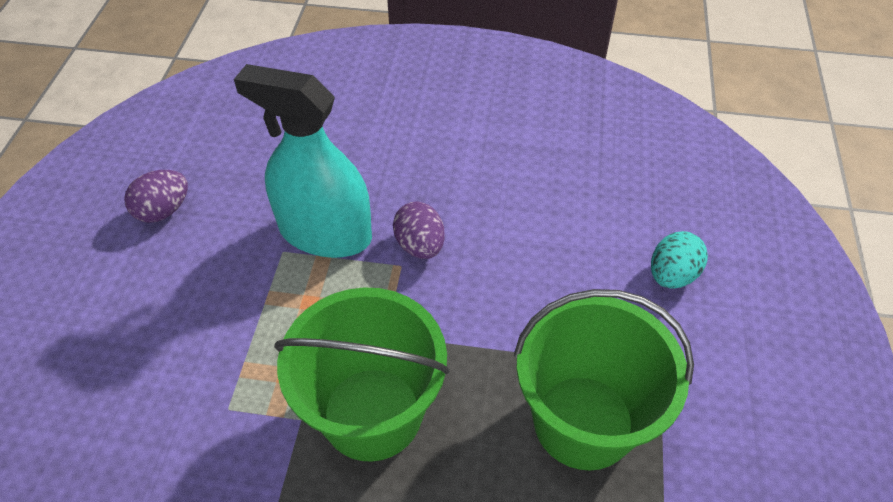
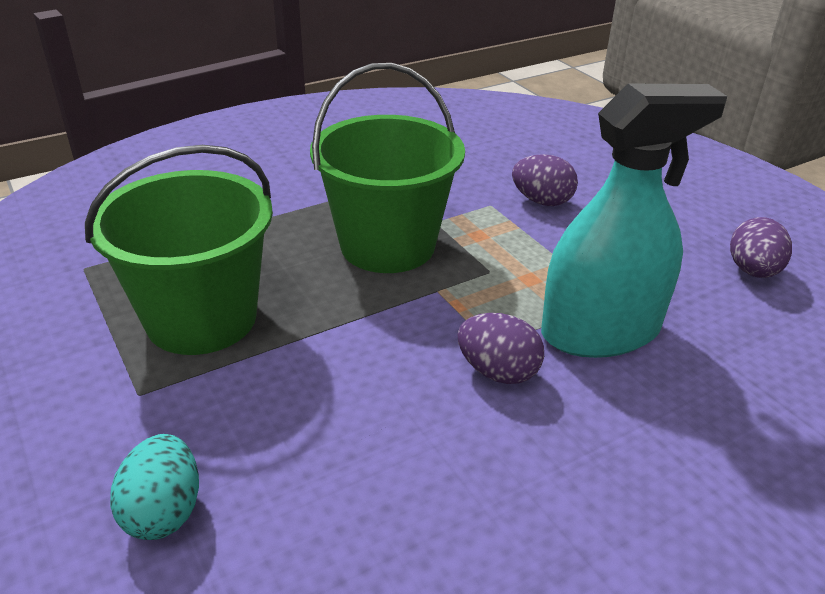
camera: 140 degrees right, 15 degrees down
none -> purple egg [512,154,578,206]

